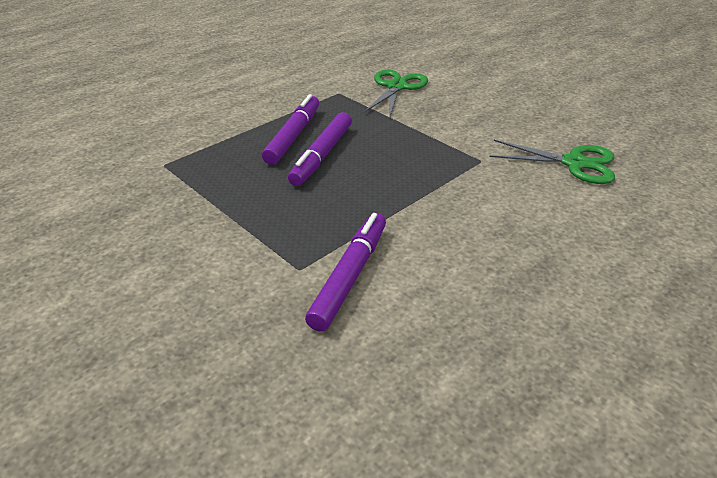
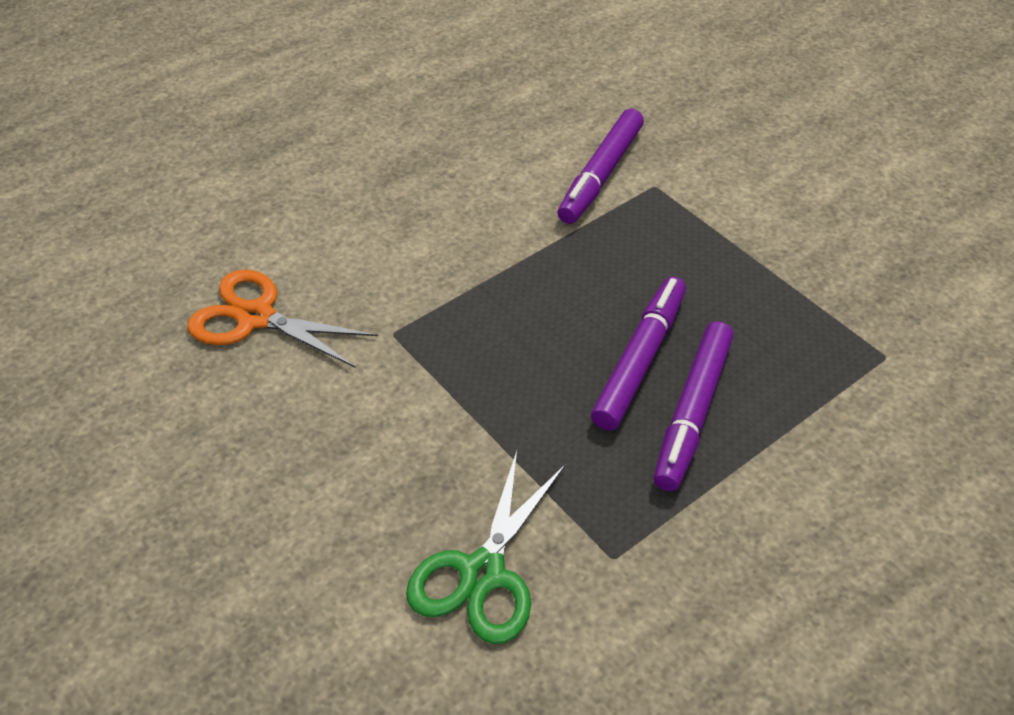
camera: 175 degrees left, 10 degrees up
green scissors [489,140,615,184] -> orange scissors [187,270,378,368]

